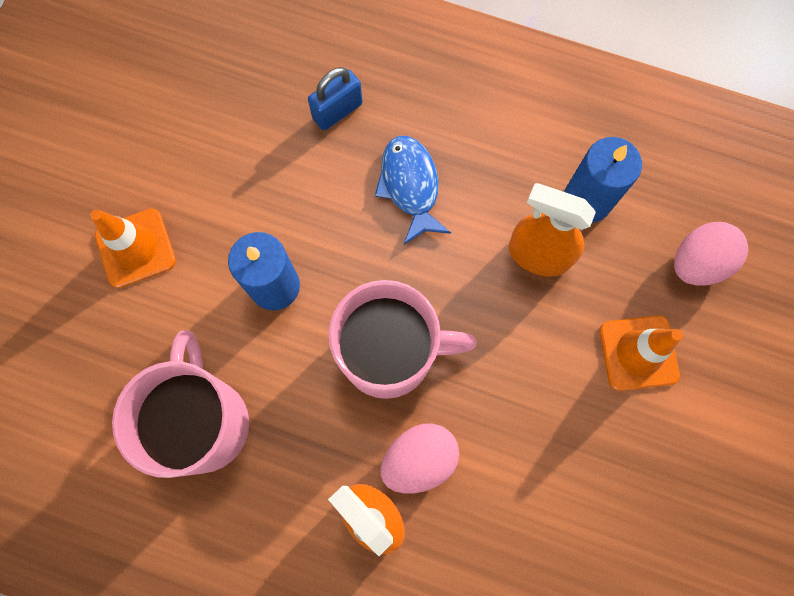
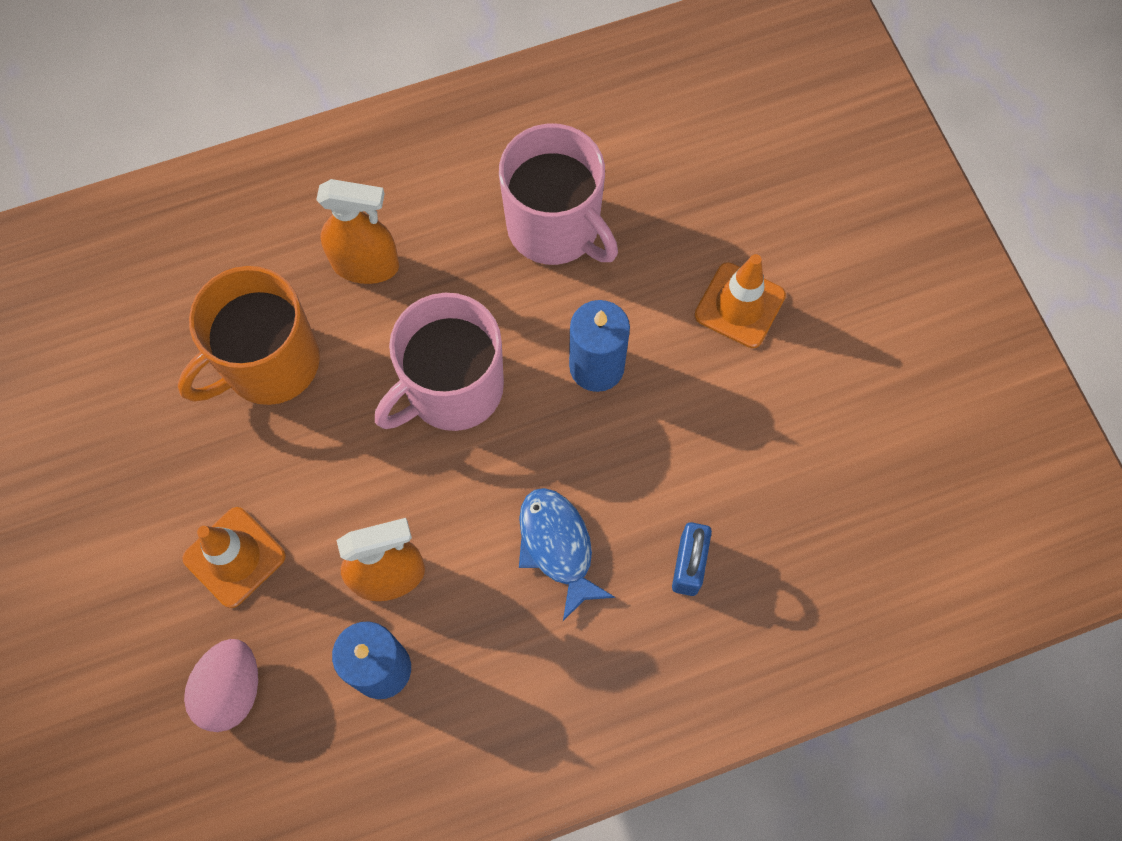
camera: 140 degrees right, 5 degrees down
blue fish [375,136,451,245] -> blue fish turned 150 degrees counterclockwise [519,488,615,621]
pink egg [381,423,459,493] -> none
none -> orange mug [178,266,320,405]

